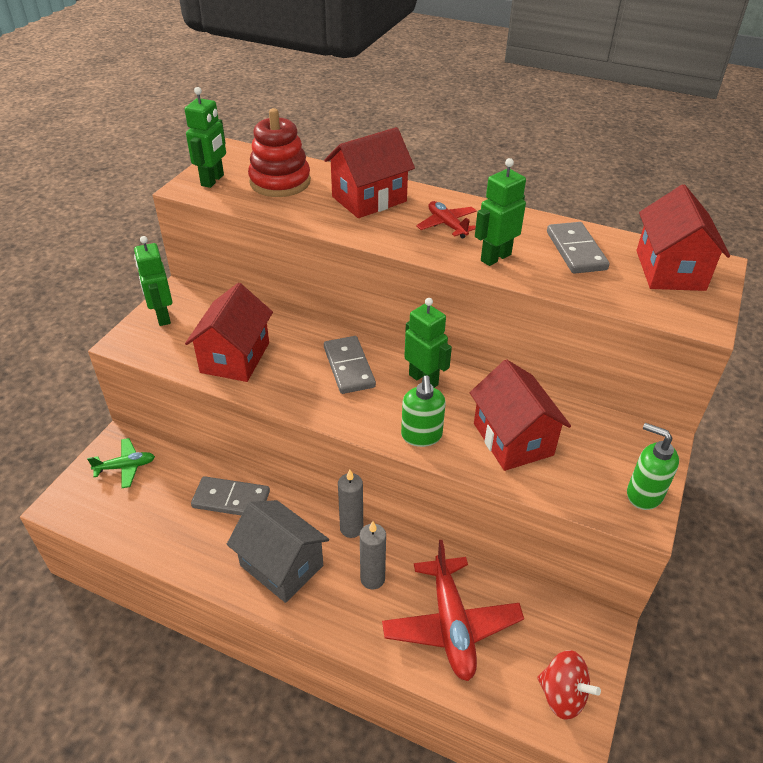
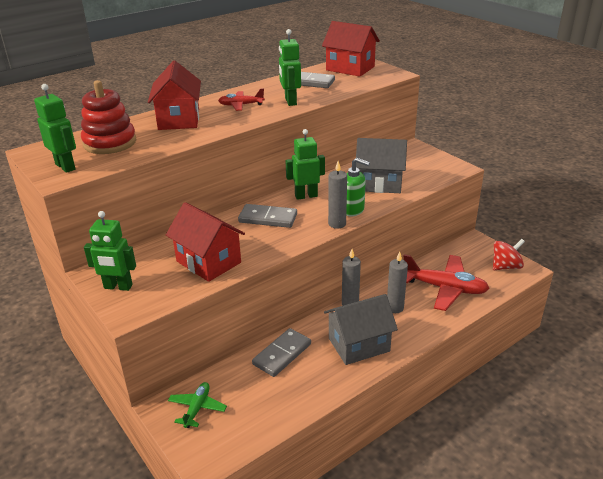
camera: 60 degrees left, 10 degrees down
red house [470,359,571,471] -> grey house [356,138,407,193]
green soap dispenser [627,423,679,510] -> none
none -> grey candle [328,161,347,229]

